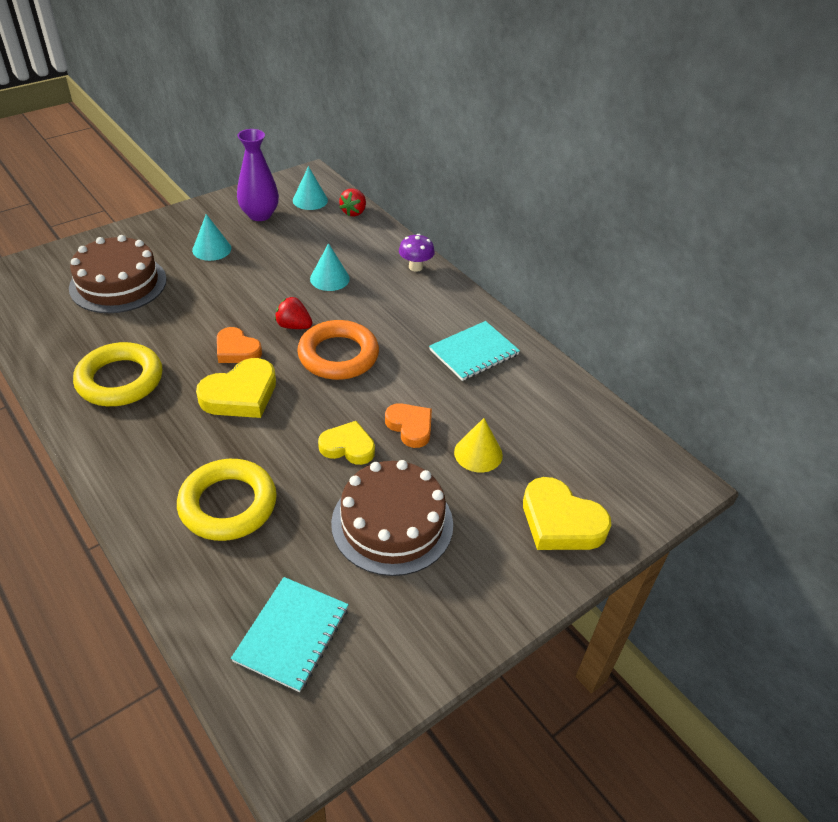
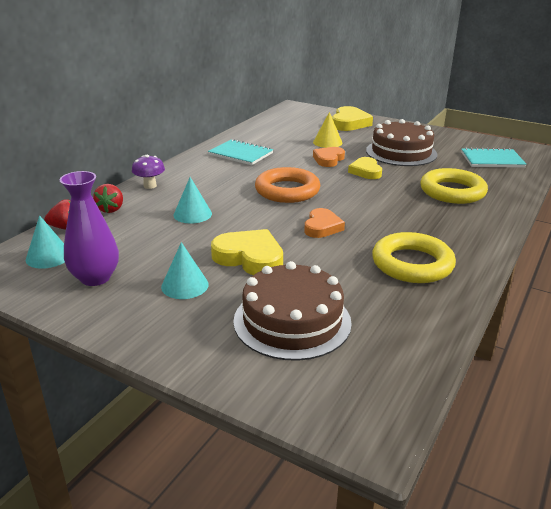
camera: 110 degrees left, 15 degrees down
yellow heart [196,358,276,418] -> yellow heart moved to [211,229,283,275]
red strawberry [275,297,313,329] -> red strawberry moved to [93,184,123,213]

